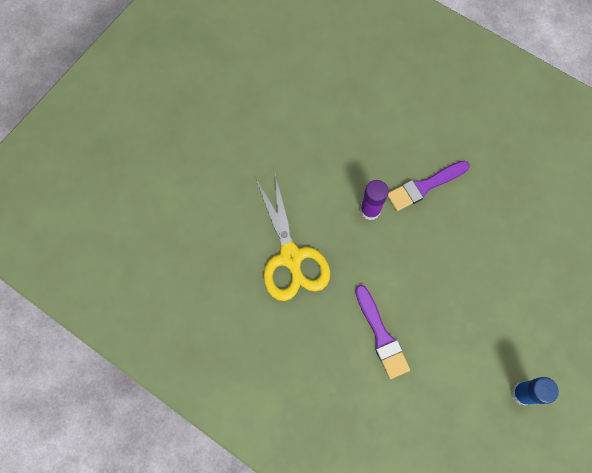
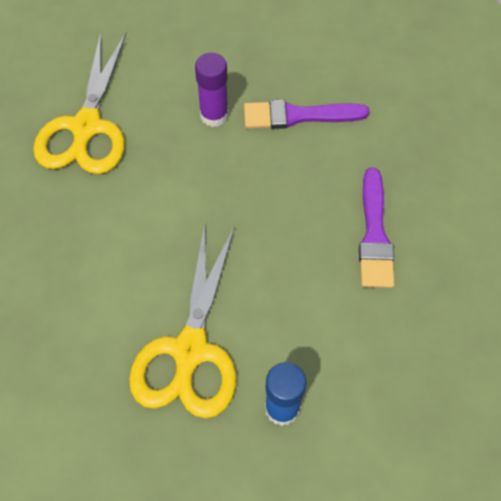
camera: 25 degrees right, 10 degrees down
purple brush [355,285,410,379] -> purple brush moved to [359,168,395,288]
none -> yellow scissors [129,224,236,418]

